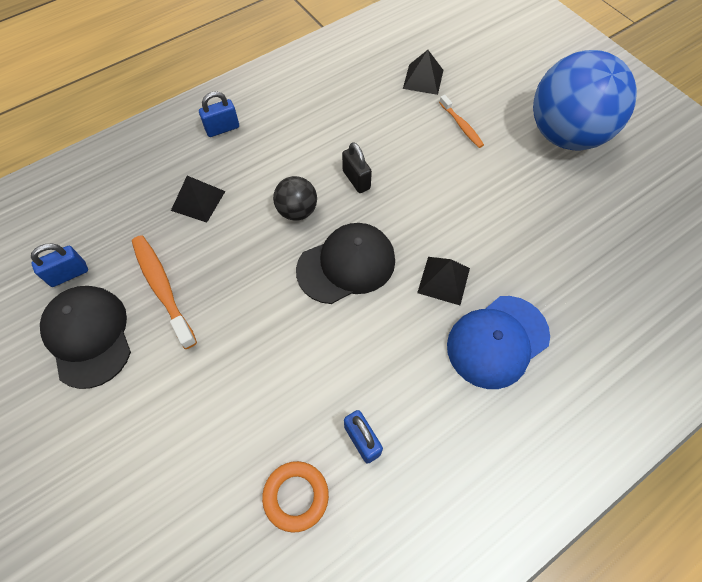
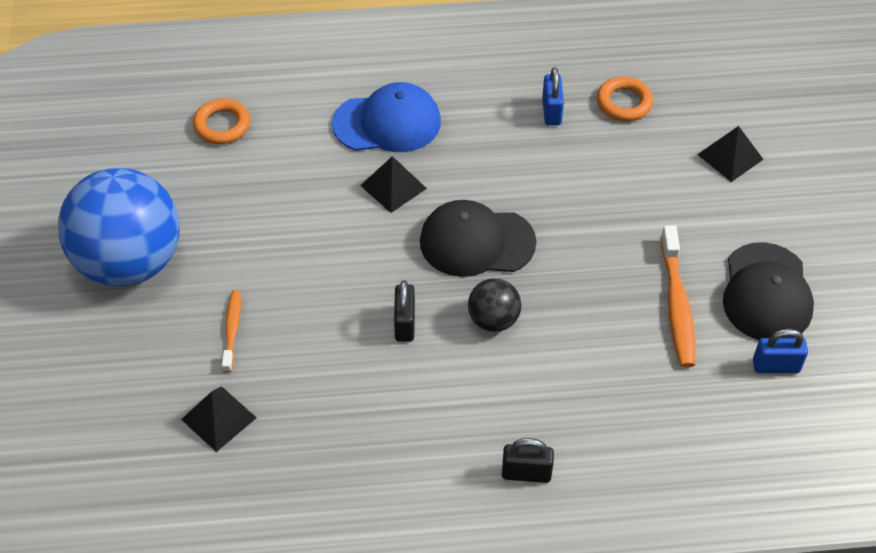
camera: 150 degrees left, 10 degrees down
black pyramid [171,176,225,223] -> black pyramid moved to [697,126,764,182]
blue padlock [199,91,239,137] -> black padlock [502,438,554,483]
none -> orange ring [193,99,250,144]

